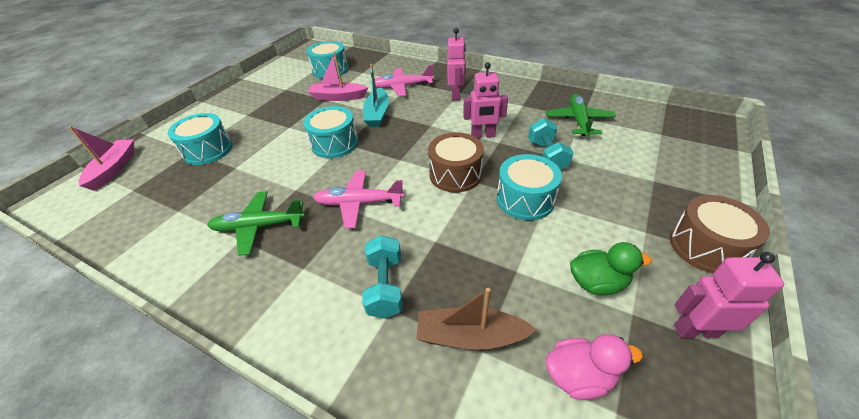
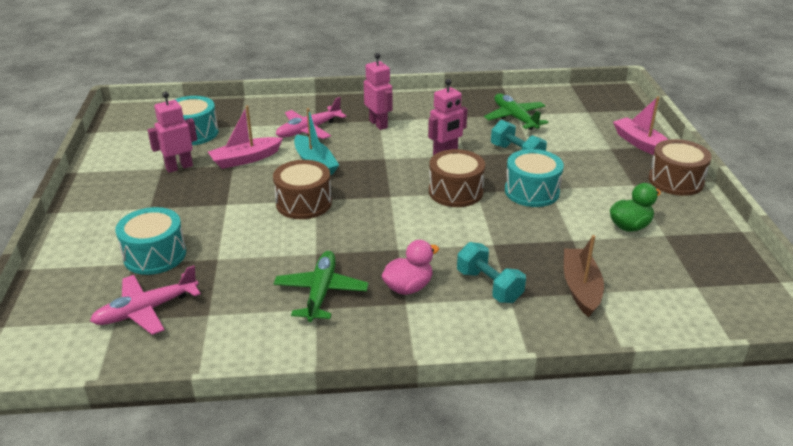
camera: 35 degrees left, 10 degrees down
pink boat [68,126,134,191] -> pink boat moved to [613,96,668,155]
green plane [208,191,305,256] -> green plane turned 135 degrees clockwise [274,251,369,322]
turquoise drum [303,106,358,158] -> brown drum [273,160,332,219]
pink plane [313,170,405,228] -> pink plane moved to [90,265,201,335]
brown boat [416,288,537,350] -> brown boat turned 120 degrees clockwise [564,235,604,317]
pink duck [546,334,643,400] -> pink duck moved to [381,240,439,295]
pink robot [674,252,784,338] -> pink robot moved to [147,92,197,173]

